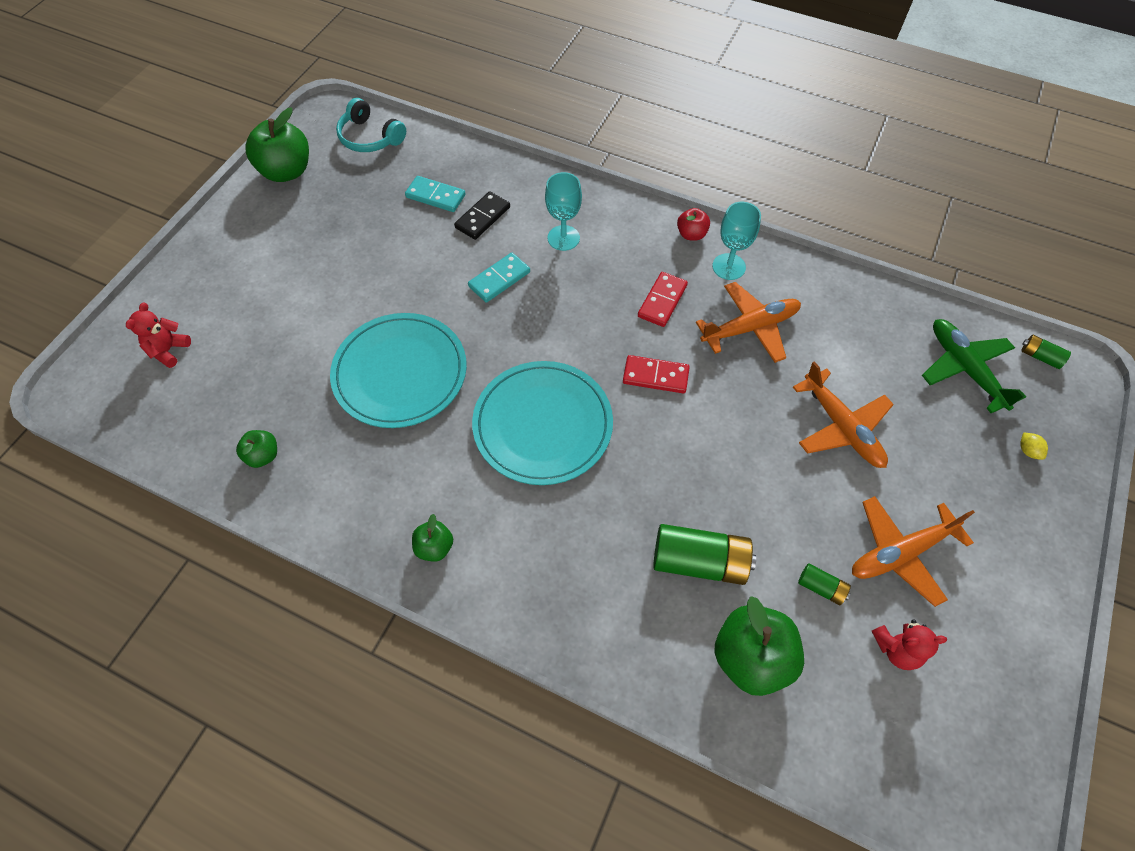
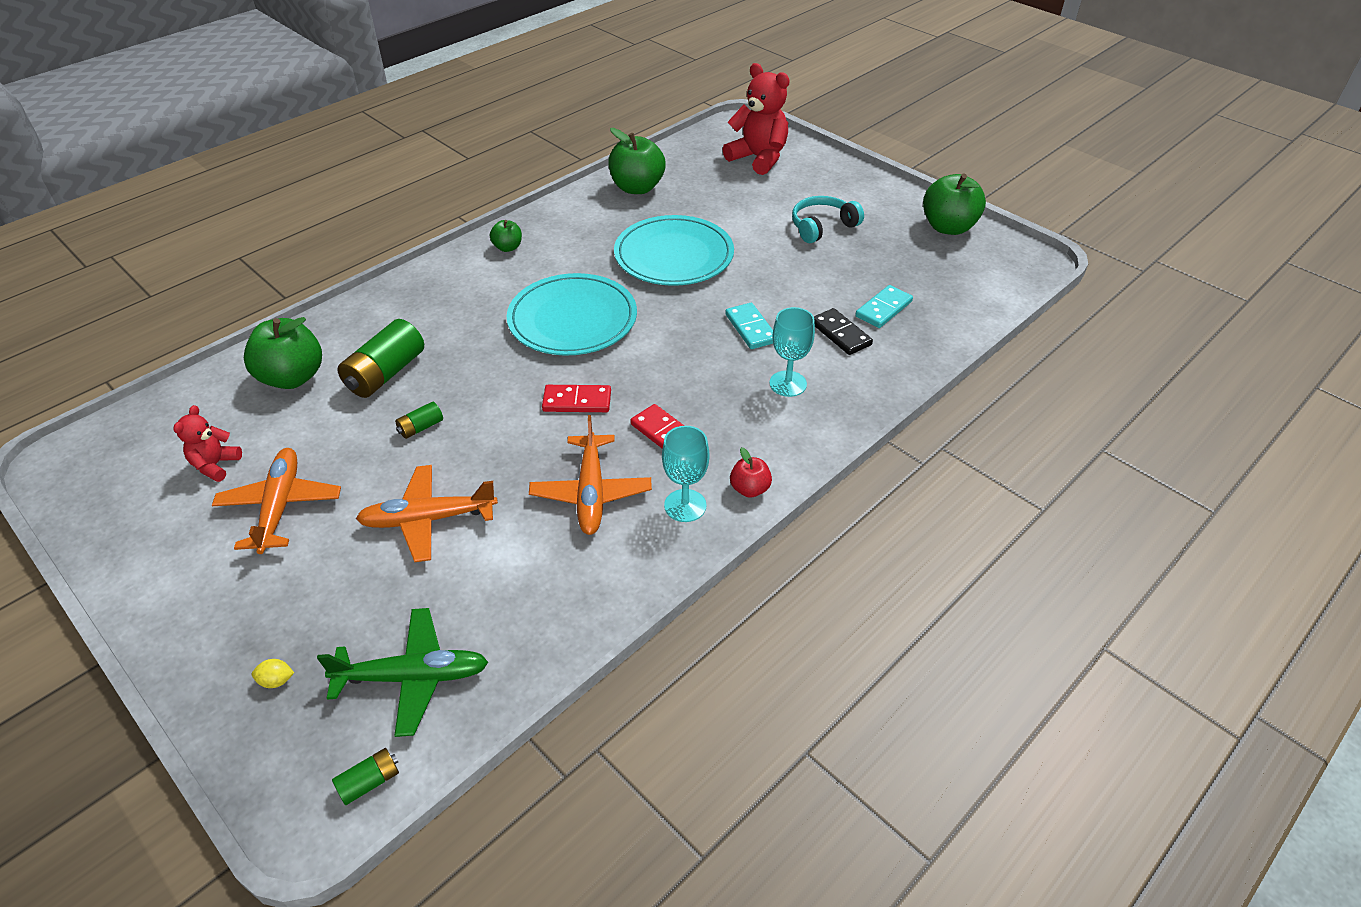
camera: 110 degrees right, 15 degrees down
red teddy bear [126,303,191,368] -> red teddy bear [723,63,790,175], size x1.88
green apple [236,430,277,468] -> green apple [608,128,666,194], size x1.93
turquoise headphones [336,98,406,152] -> turquoise headphones moved to [792,196,864,243]
red domino [623,355,690,393] -> red domino turned 60 degrees clockwise [542,385,611,412]
green battery [798,563,851,605] -> green battery moved to [395,402,443,439]

